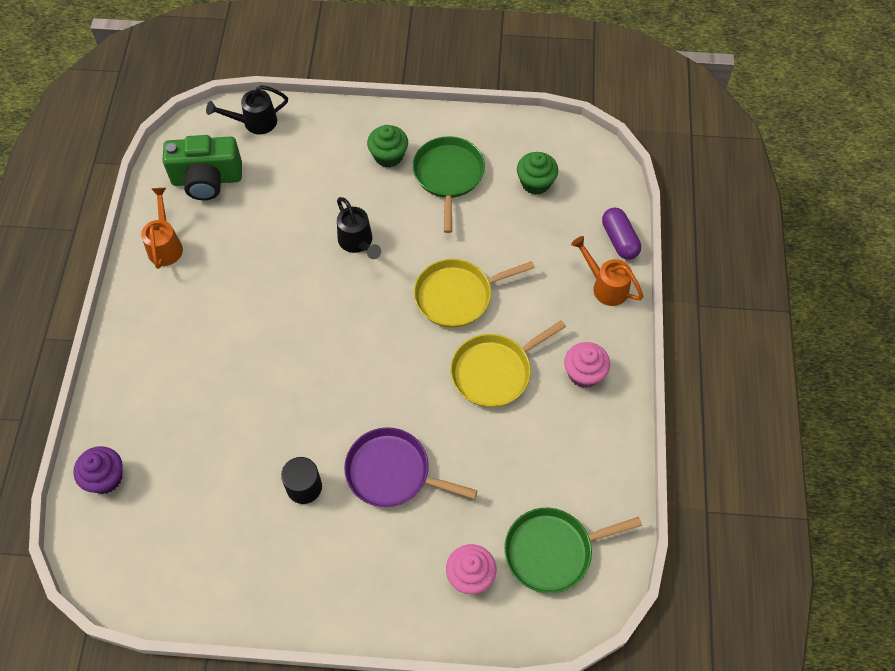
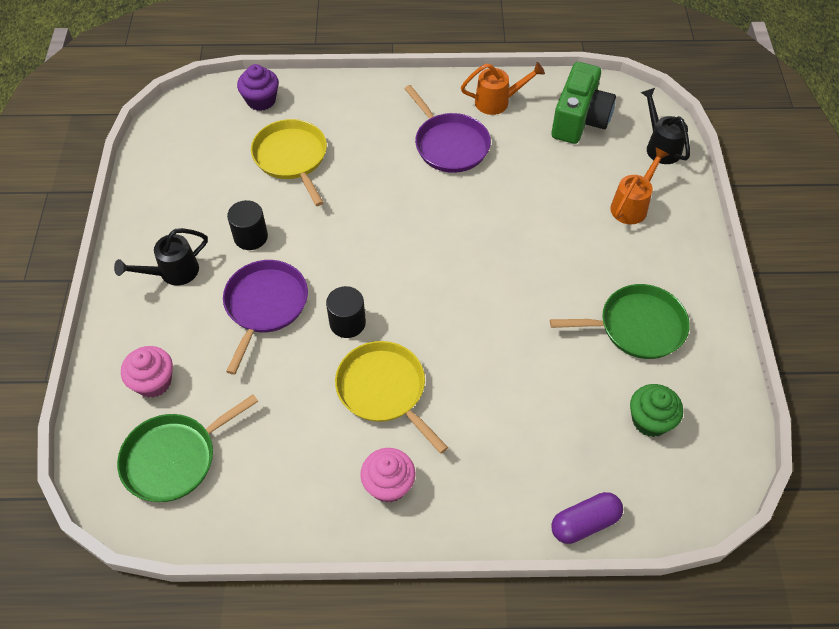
camera: 85 degrees right, 5 degrees down
green camera [163,135,242,200] -> green camera turned 150 degrees counterclockwise [551,62,616,144]
black watering can [337,197,381,259] -> black watering can moved to [114,228,208,285]
green cupcake [367,125,408,168] -> none
yellow pan [414,259,535,328] -> yellow pan moved to [251,119,327,206]
green pan [504,508,642,593] -> green pan turned 105 degrees counterclockwise [117,394,258,502]
orange watering can [571,236,643,306] -> orange watering can moved to [610,148,669,224]
none -> black cylinder [326,286,366,338]
none -> purple pan [404,85,491,173]

